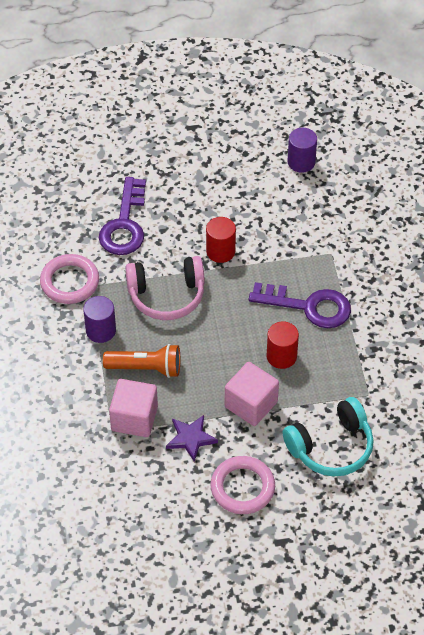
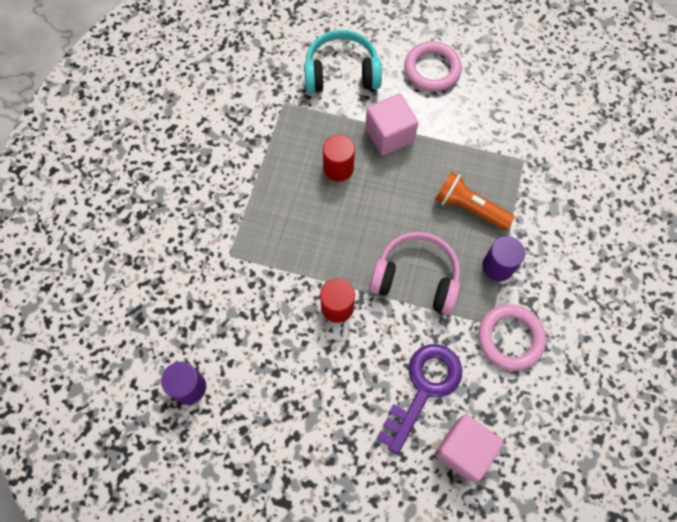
camera: 155 degrees left, 15 degrees up
pink cube [109,379,158,437] -> pink cube moved to [435,414,504,482]
purple star [166,415,218,462] -> none
purple key [249,282,351,328] -> none

